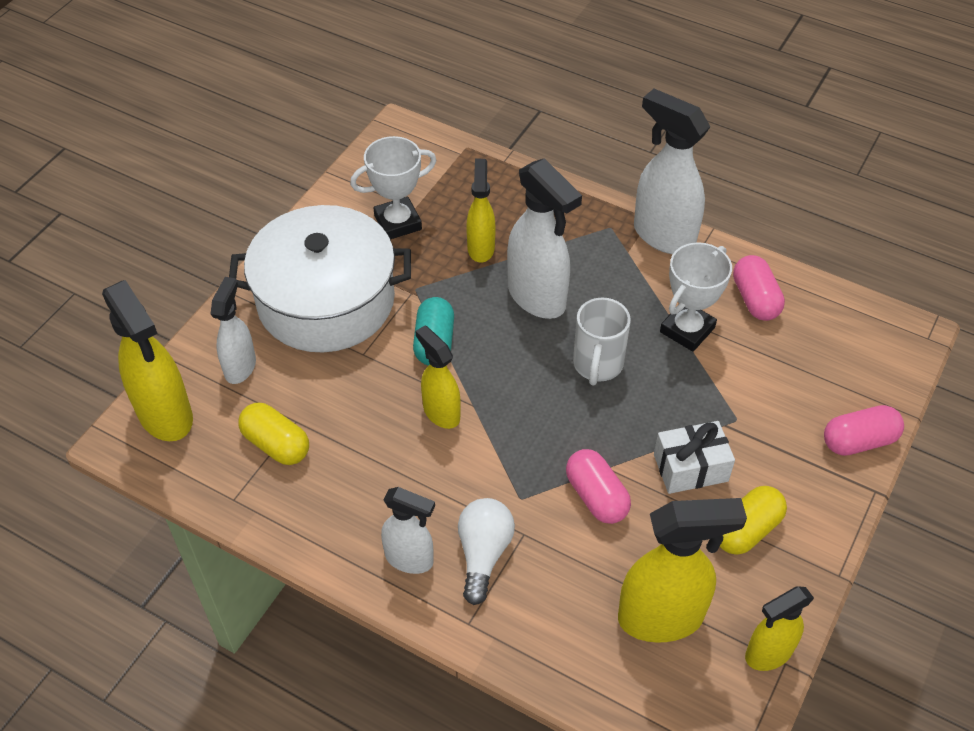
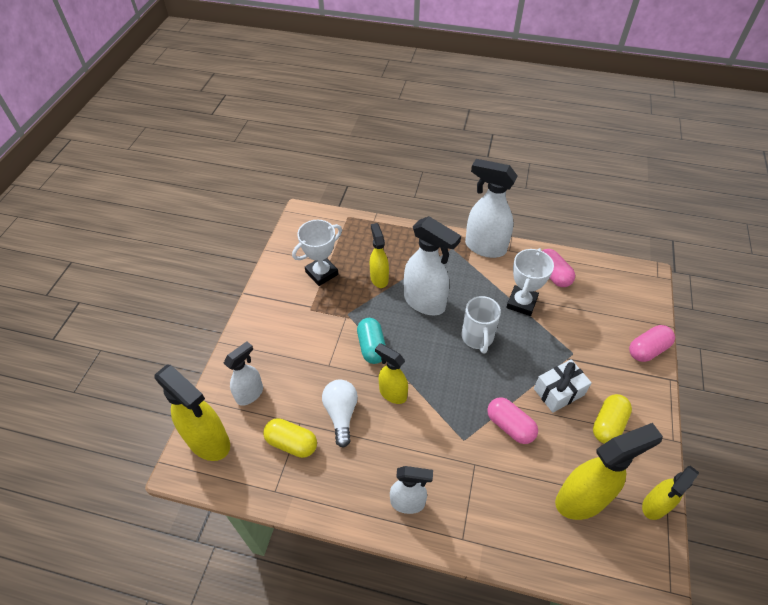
camera: 15 degrees left, 0 degrees up
white spray bottle [211,277,256,384] -> white spray bottle turned 45 degrees clockwise [224,341,263,406]
white pot [229,205,411,353] -> none
white light bulb [458,498,515,605] -> white light bulb moved to [322,379,358,448]

